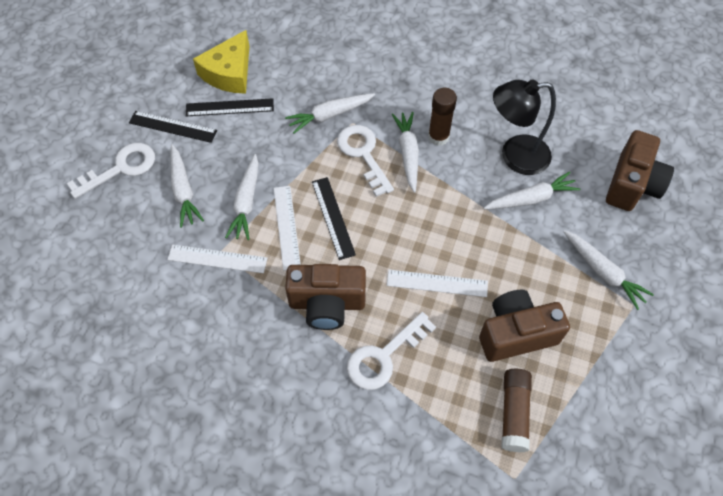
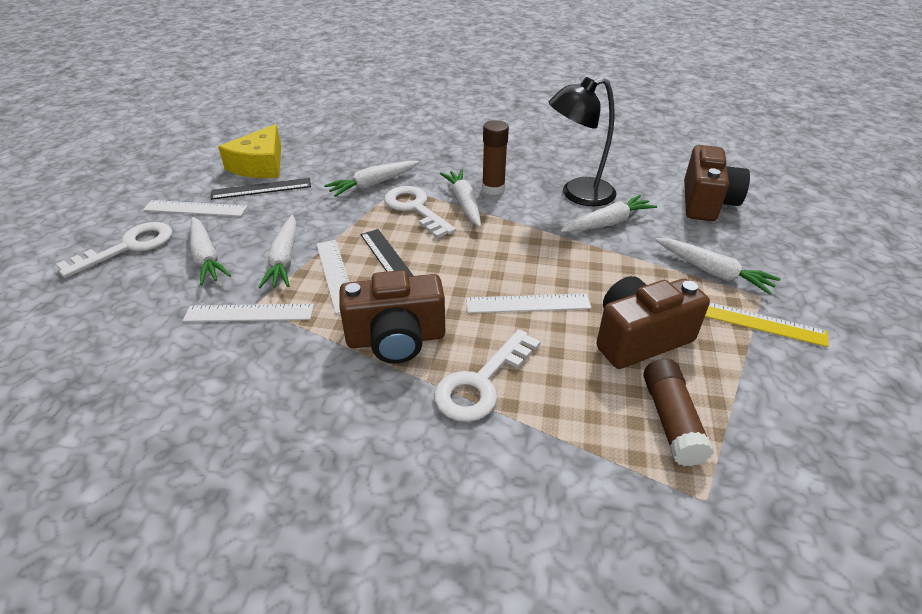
camera: 10 degrees left, 20 degrees down
black ruler [129,111,217,143] -> white ruler [143,200,248,216]
none -> yellow ruler [705,303,829,347]

